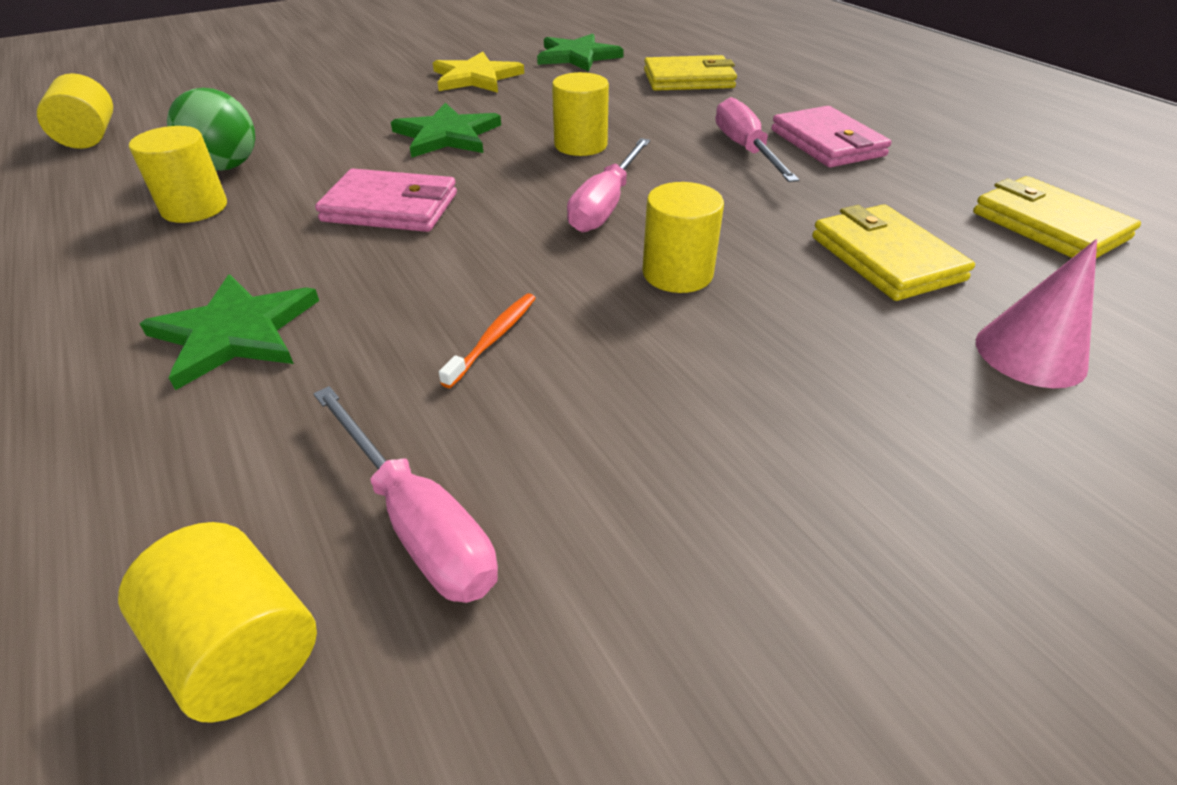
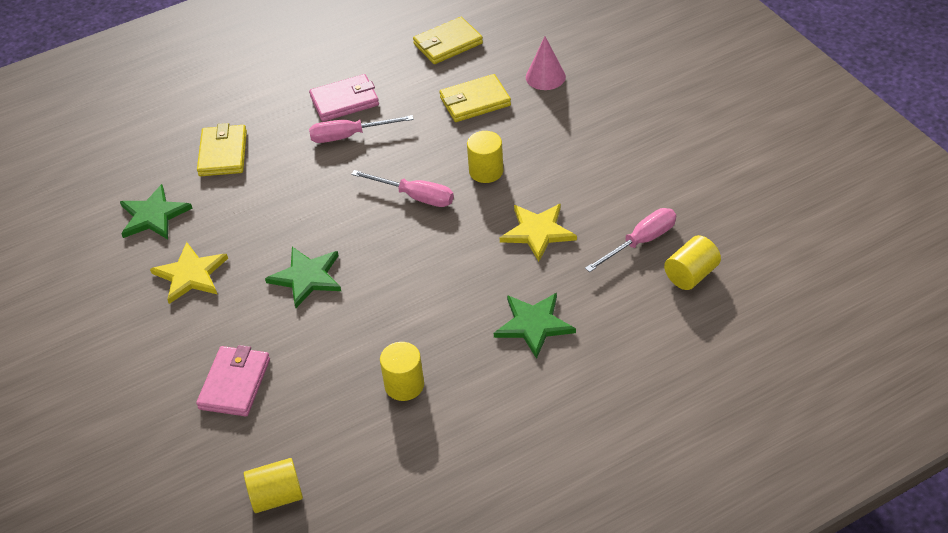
camera: 85 degrees left, 5 degrees up
green ball [167,88,255,171] -> none
pink wallet [315,168,457,232] -> pink wallet moved to [196,345,270,416]
orange toothbrush [439,293,536,388] -> yellow star [500,204,577,262]
yellow cylinder [552,72,609,156] -> none

